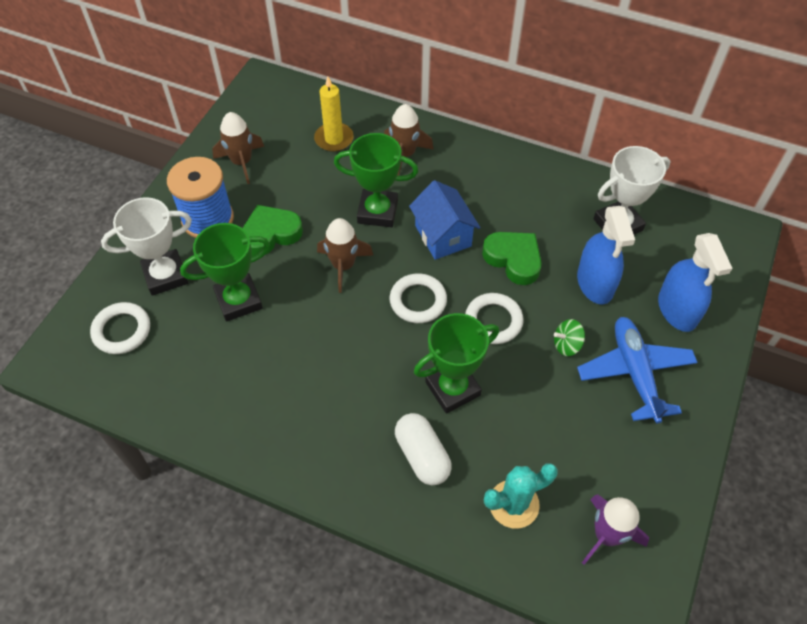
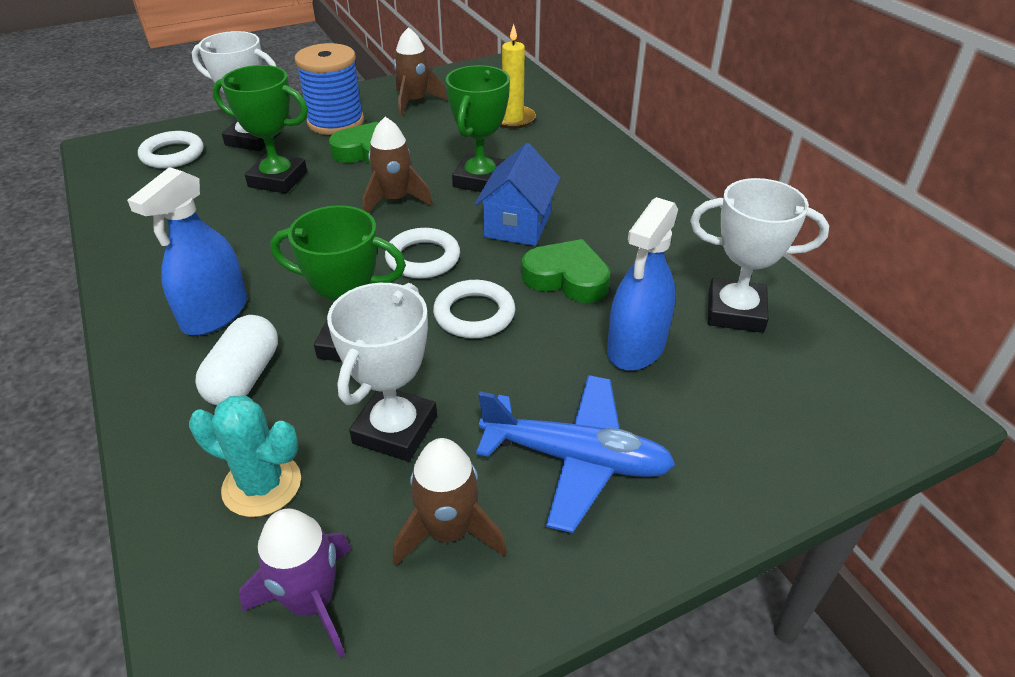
camera: 40 degrees right, 15 degrees down
green trophy [334,133,418,227] -> green trophy turned 60 degrees clockwise [446,65,510,192]
brown rocket [384,104,434,176] -> brown rocket moved to [393,438,507,567]
green heart [482,232,542,285] -> green heart turned 60 degrees counterclockwise [521,239,611,303]
green spinning top [554,319,585,356] -> none
blue plane [577,317,698,423] -> blue plane turned 75 degrees clockwise [476,375,675,533]
blue spray bottle [658,233,733,332] -> blue spray bottle moved to [127,167,247,336]
none -> white trophy [327,283,437,462]

